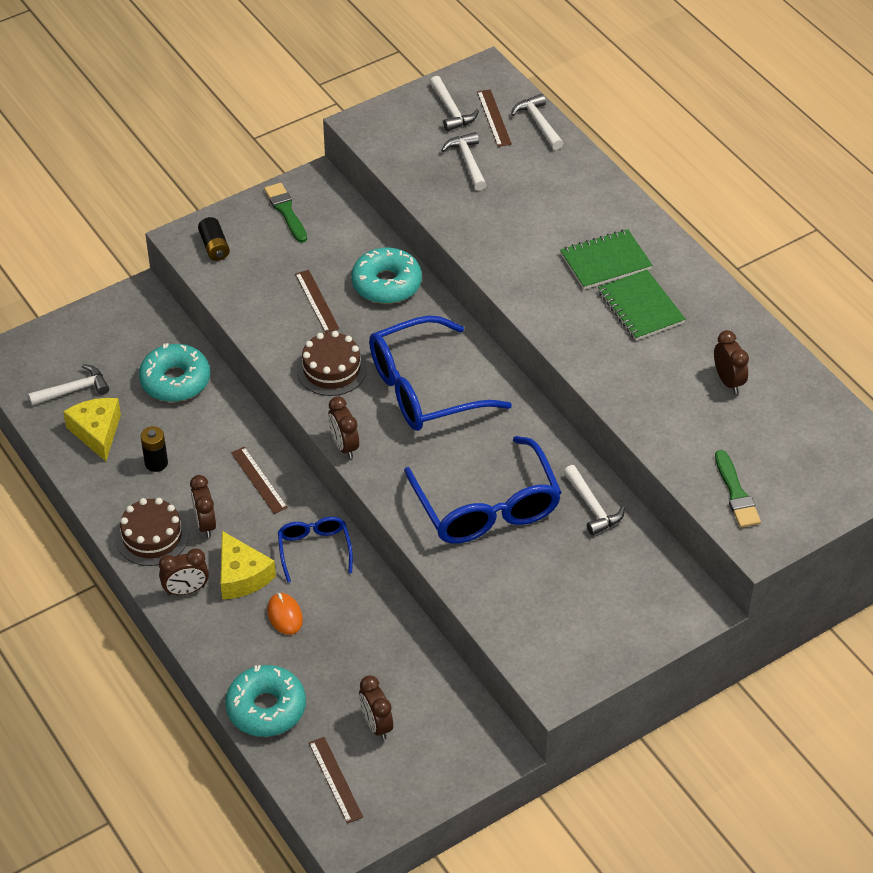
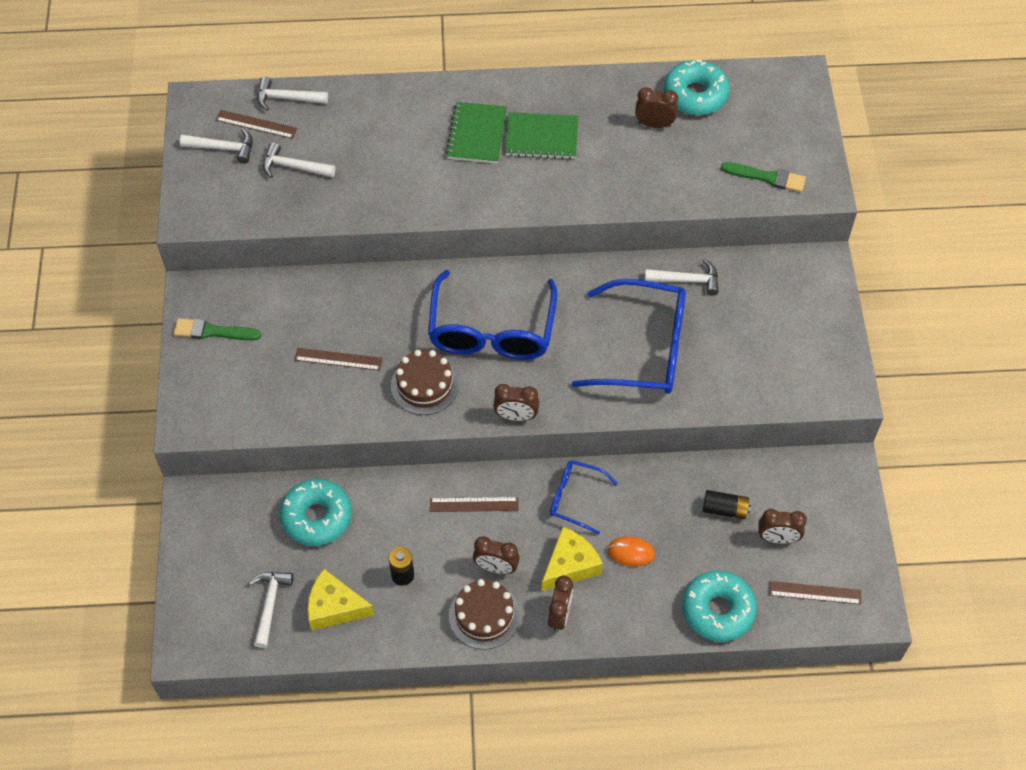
camera: 60 degrees left, 10 degrees up
black battery [198,217,230,261] -> black battery moved to [703,490,751,519]
yellow cheese [221,531,276,600] -> yellow cheese turned 45 degrees counterclockwise [542,527,603,591]
turquoise donut [351,248,422,304] -> turquoise donut moved to [664,60,730,115]

